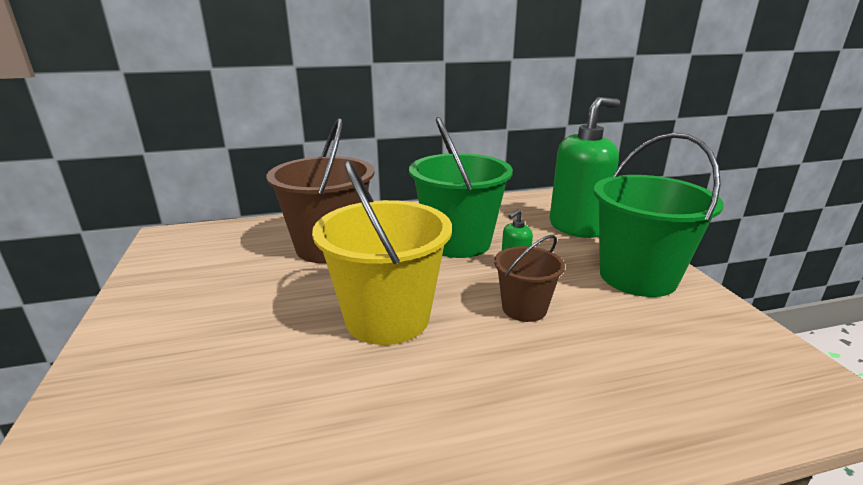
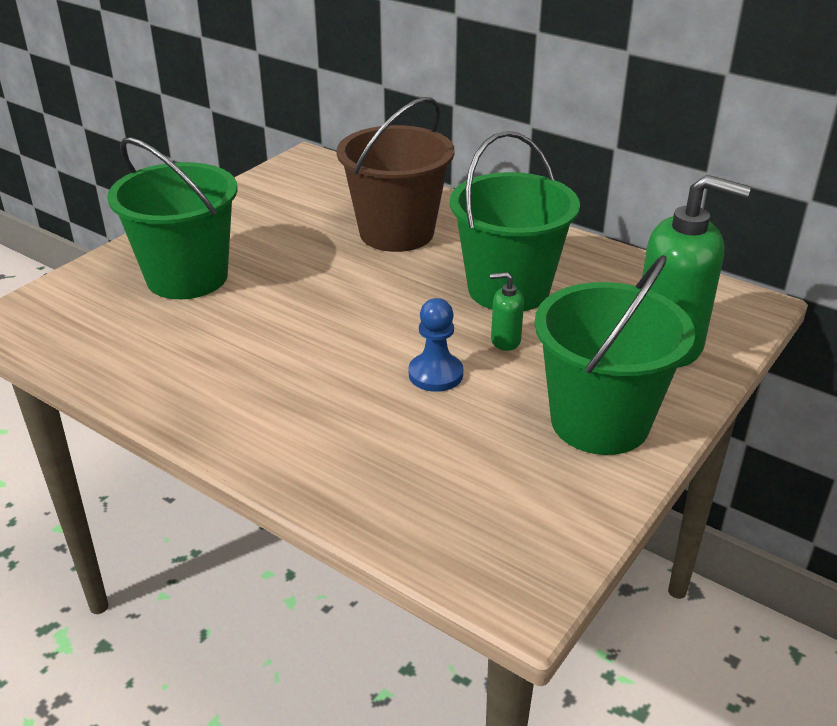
camera: 50 degrees right, 10 degrees up
yellow bucket [312,160,452,345] -> none
brown bucket [494,235,565,322] -> blue pawn [409,298,463,392]
none -> green bucket [107,137,238,299]

